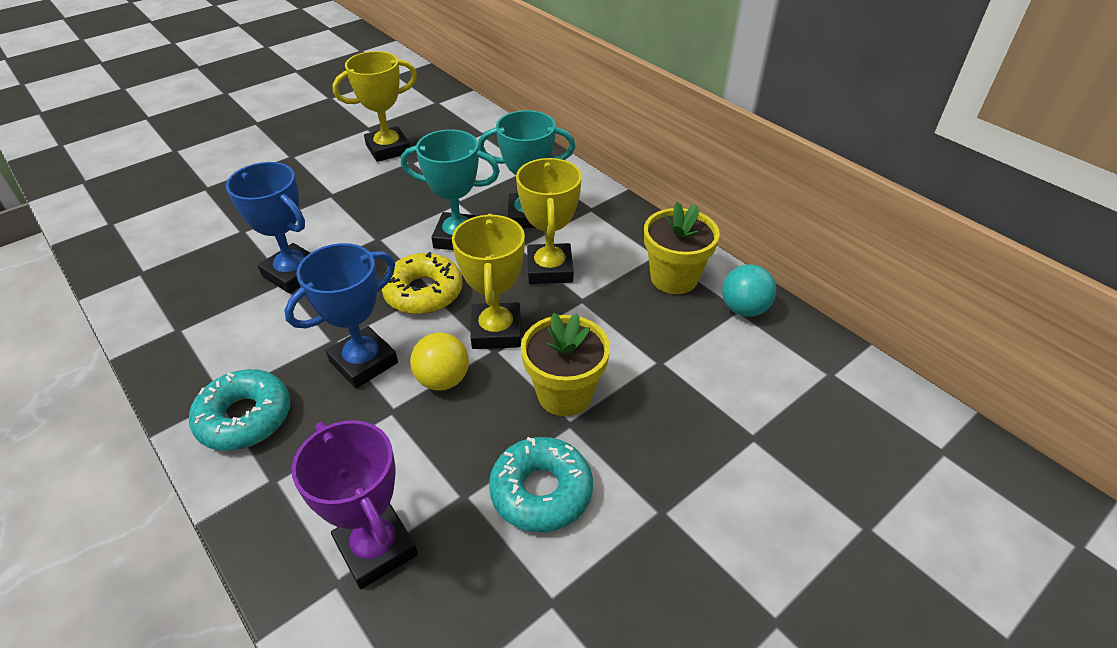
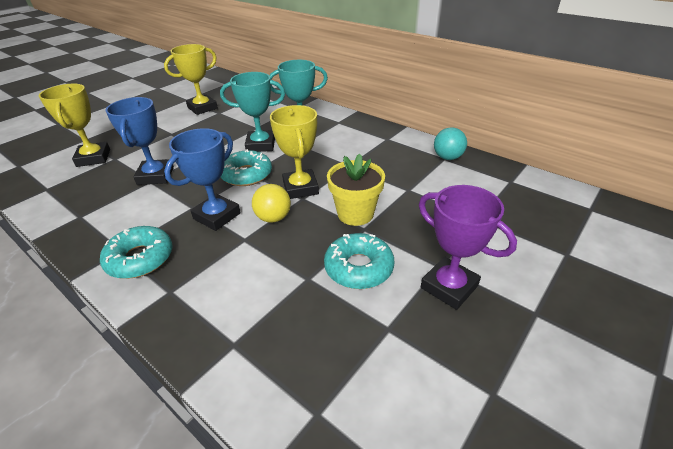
camera: 10 degrees left, 5 degrees down
blue trophy [226,162,310,294] -> blue trophy turned 60 degrees clockwise [106,97,174,185]
purple trophy [292,420,418,589] -> purple trophy moved to [419,185,517,310]
yellow donut [382,252,463,314] -> turquoise donut [221,149,272,186]
yellow trophy [516,158,582,284] -> yellow trophy moved to [39,84,110,167]
yellow flower pot [644,202,720,294] -> none

